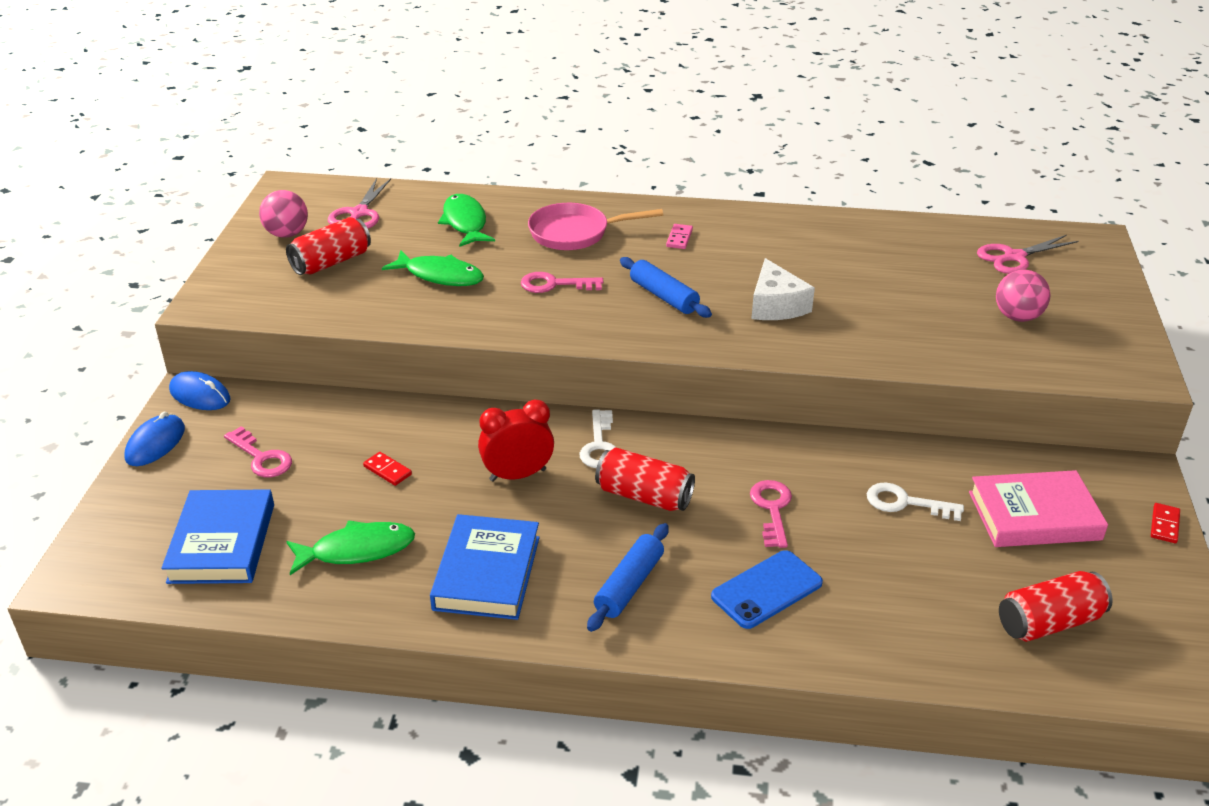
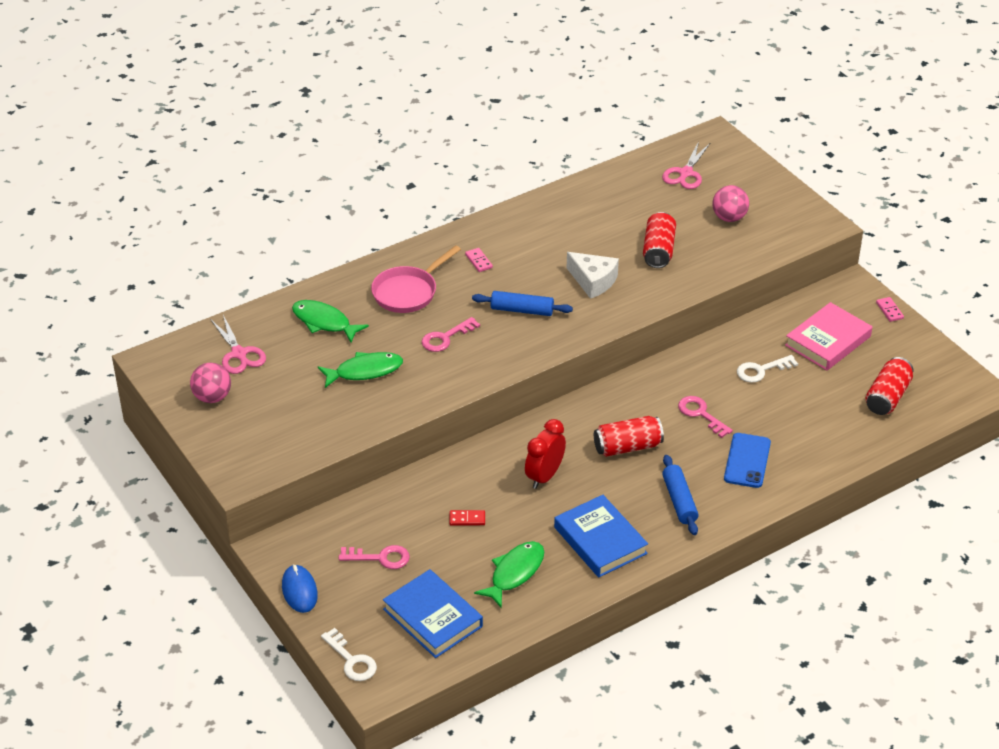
camera: 40 degrees left, 5 degrees up
blue mouse [169,371,231,410] -> none
red can [286,217,371,275] -> red can moved to [643,212,676,268]
white key [580,409,616,468] -> white key moved to [321,628,377,681]
red domino [1151,503,1180,543] -> pink domino [876,297,904,322]

